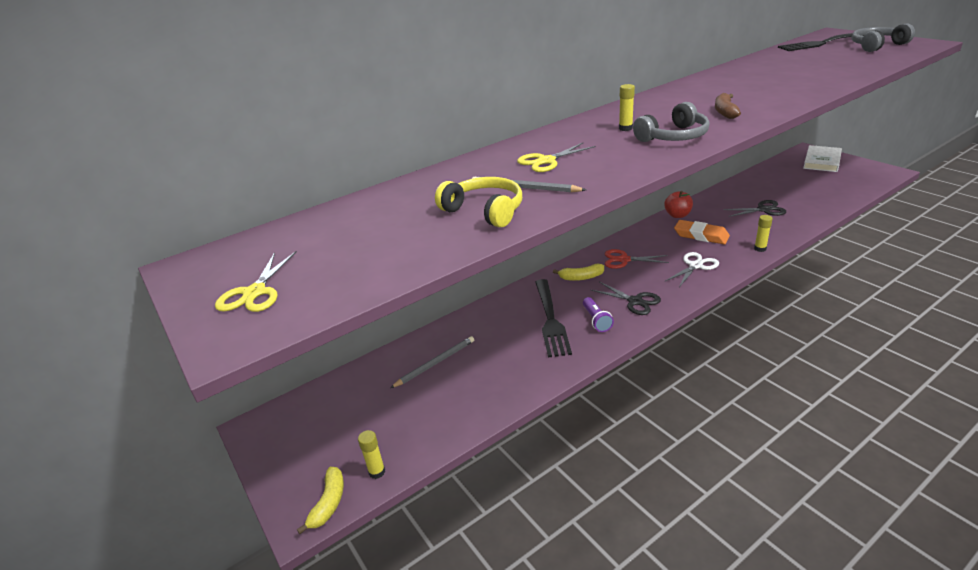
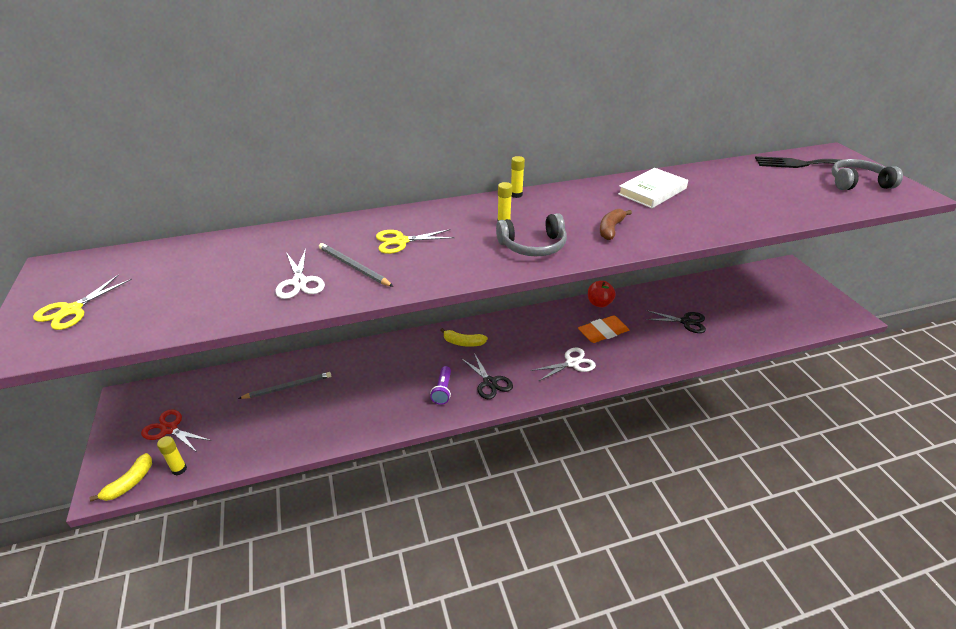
camera: 15 degrees right, 5 degrees up
yellow headphones [435,177,522,228] -> white scissors [276,249,325,299]
black fork [535,279,572,357] -> none
red scissors [605,249,669,269] -> red scissors moved to [141,409,212,452]
orange eraser [674,220,730,244] -> orange eraser turned 75 degrees counterclockwise [578,316,629,343]
yellow glue stick [754,215,773,252] -> yellow glue stick moved to [511,156,525,198]
white book [803,145,842,172] -> white book moved to [618,168,688,208]

